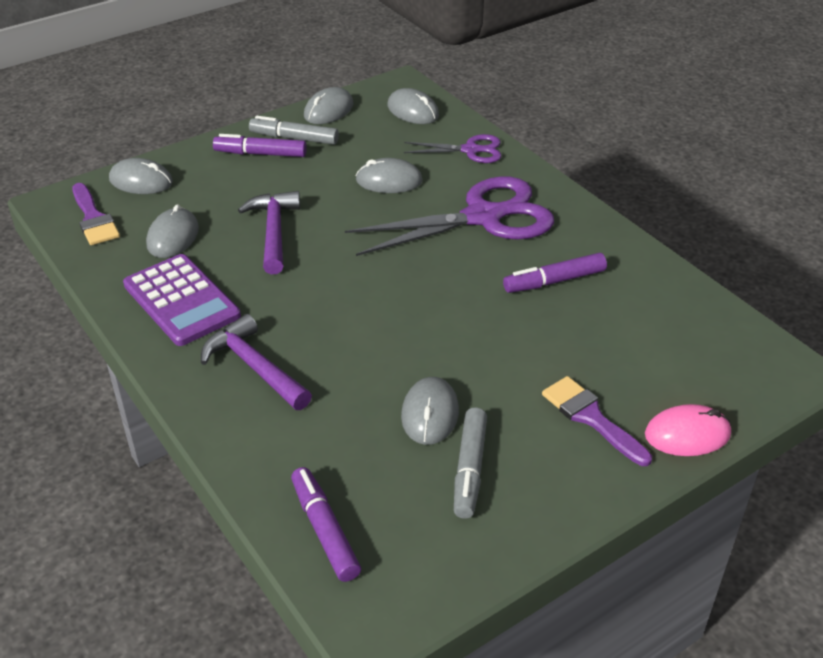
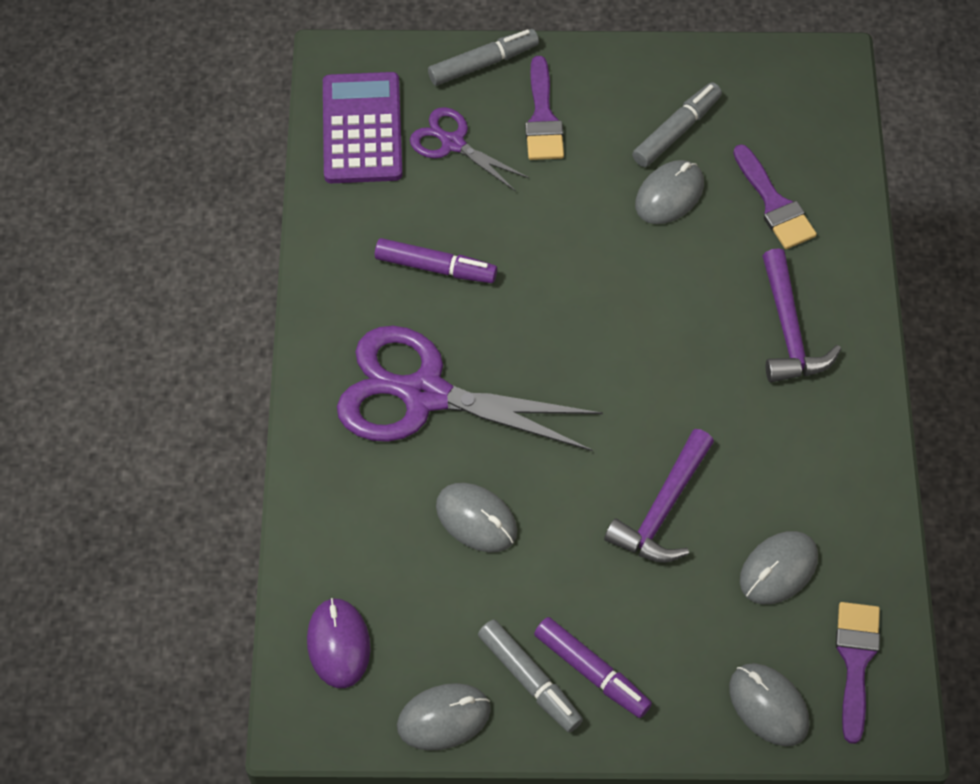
camera: 145 degrees left, 20 degrees up
purple calculator [123,254,241,346] -> purple calculator moved to [323,72,403,183]
purple marker [291,467,361,582] -> none
grey mouse [387,88,439,124] -> purple mouse [307,598,371,688]
purple scissors [404,134,501,163] -> purple scissors moved to [410,107,529,192]
pink mouse [645,404,731,456] -> grey marker [428,29,539,86]
none -> purple brush [733,144,817,249]

